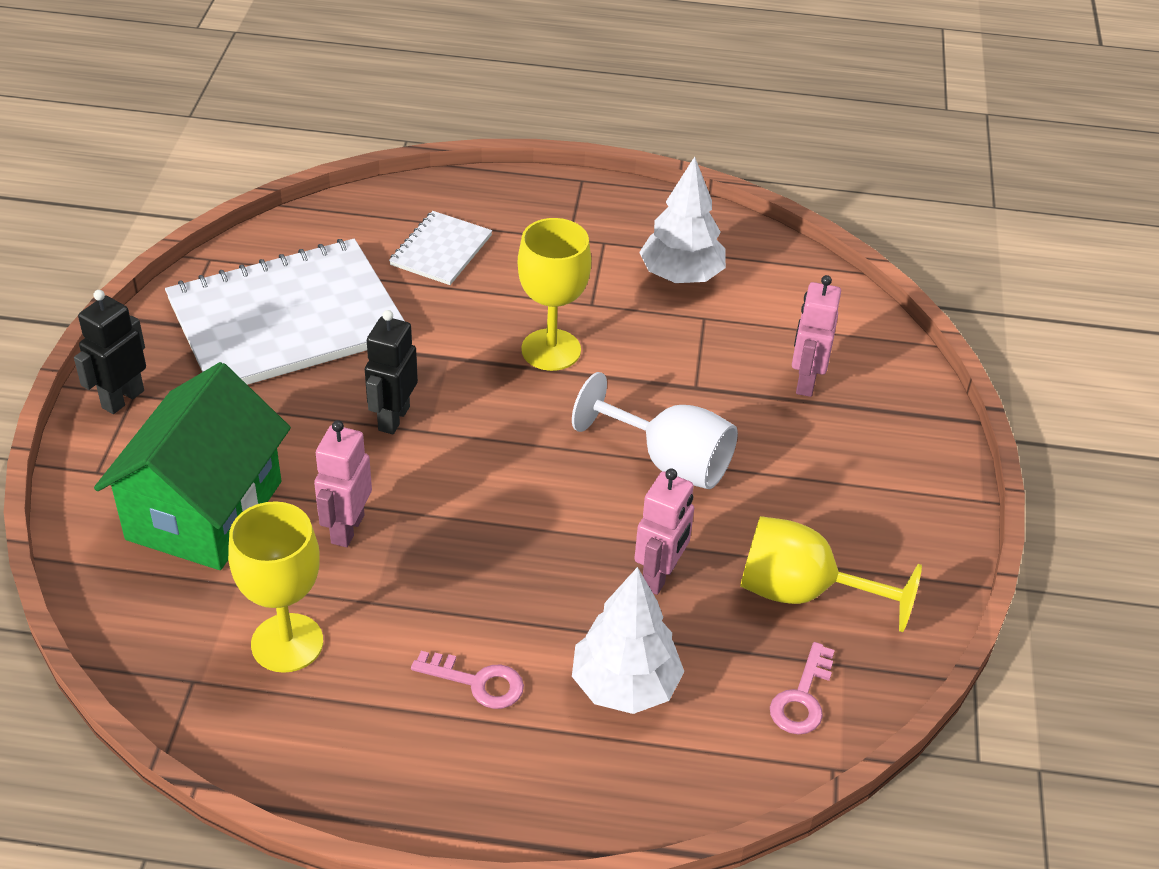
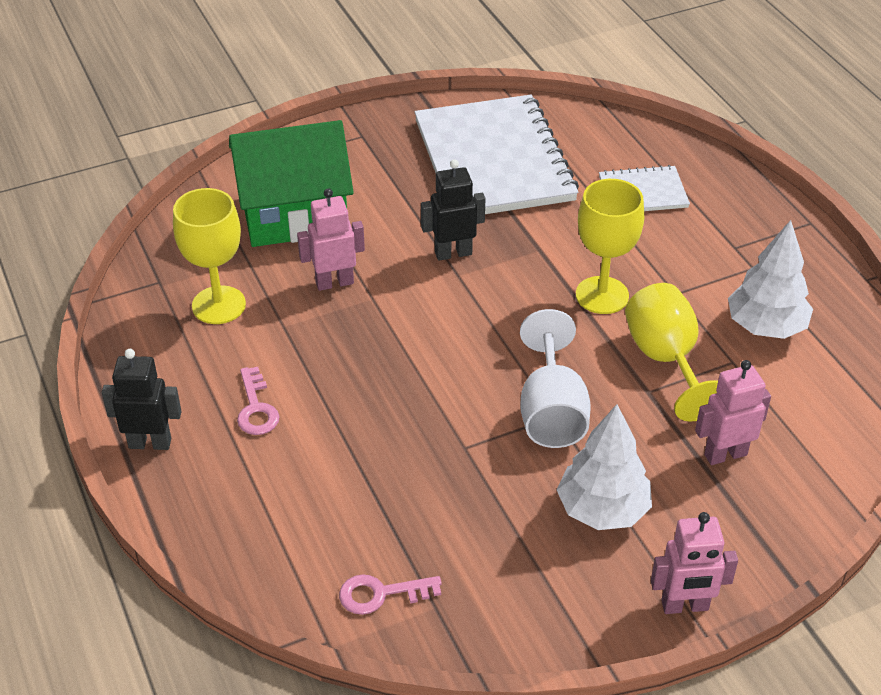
camera: 60 degrees right, 0 degrees up
black robot [74,290,146,414] -> black robot moved to [102,349,182,450]
white notebook [165,239,404,385] -> white notebook turned 45 degrees clockwise [415,95,579,214]
white tree [572,567,684,714] -> white tree moved to [557,404,652,530]
pink robot [634,469,694,595] -> pink robot moved to [651,512,738,614]
yellow goblet [740,516,922,632] -> yellow goblet moved to [625,283,718,422]

